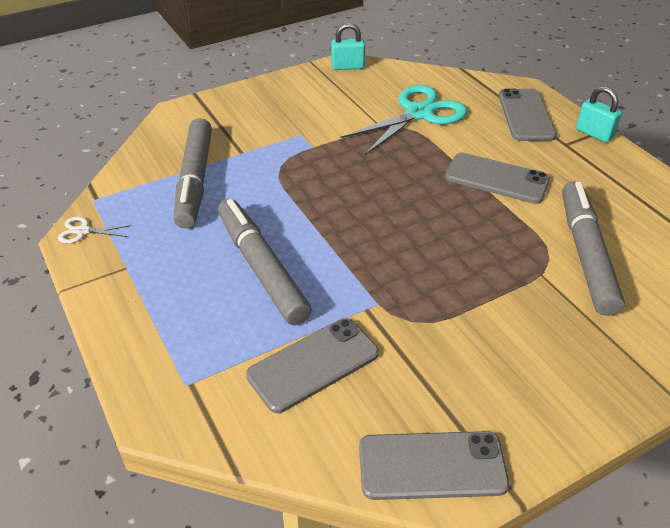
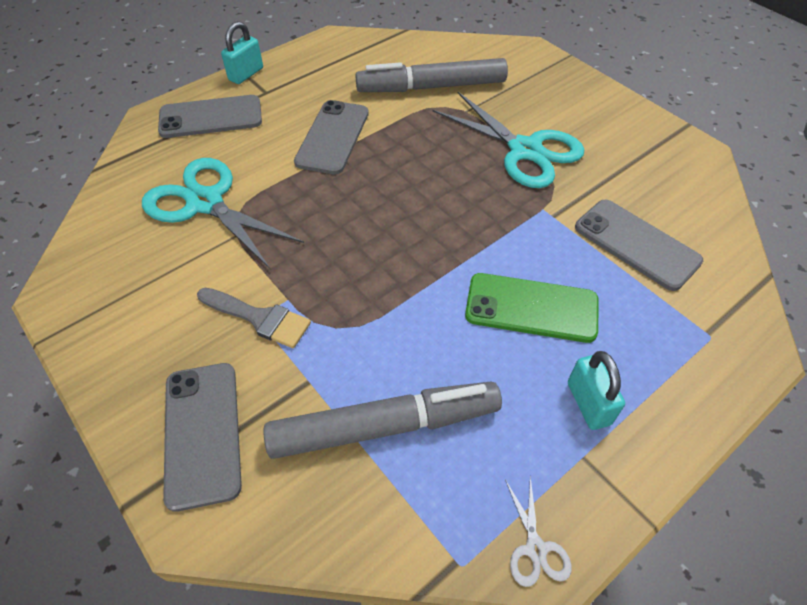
camera: 100 degrees left, 10 degrees up
grey marker [218,199,312,325] -> green phone [465,273,599,343]
turquoise padlock [331,23,365,70] -> turquoise padlock moved to [568,351,625,430]
grey phone [359,431,509,500] -> grey phone moved to [163,363,242,512]
none -> grey brush [197,288,311,348]
none -> turquoise scissors [433,92,584,188]

